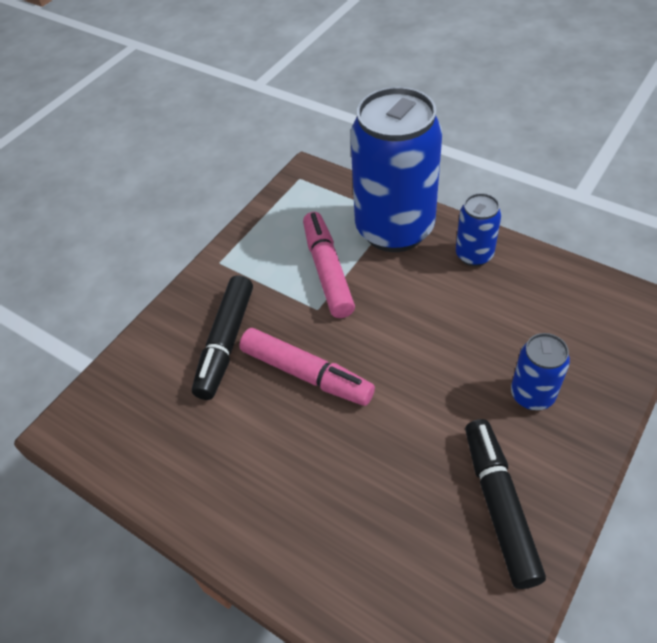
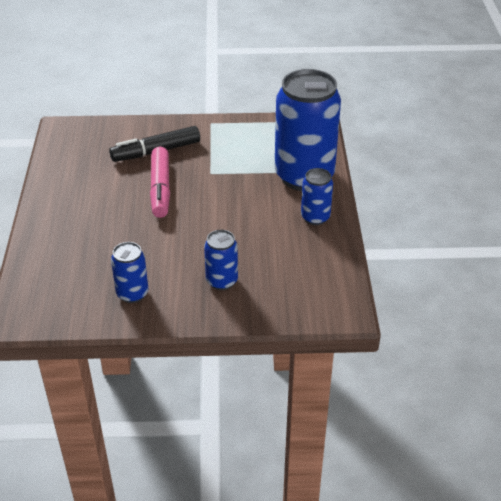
camera: 50 degrees right, 10 degrees down
pink marker [303,212,355,318] -> none
black marker [465,419,546,589] -> blue can [111,242,148,303]

